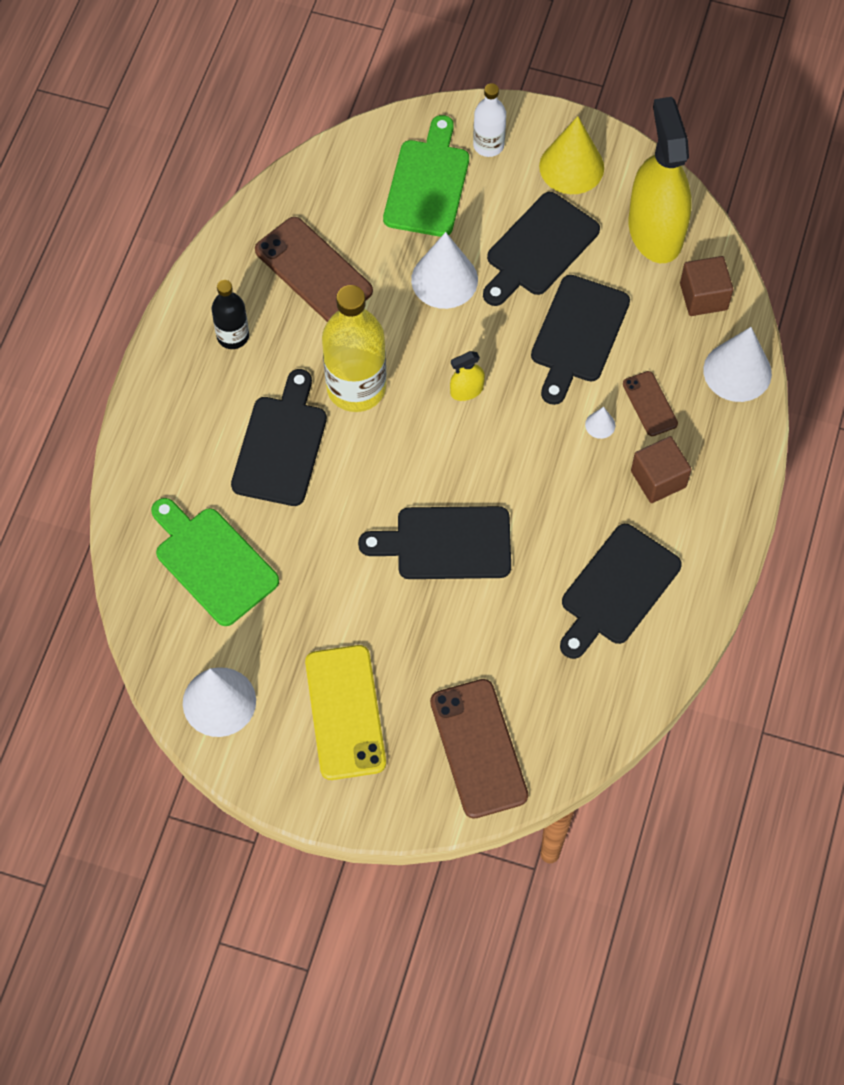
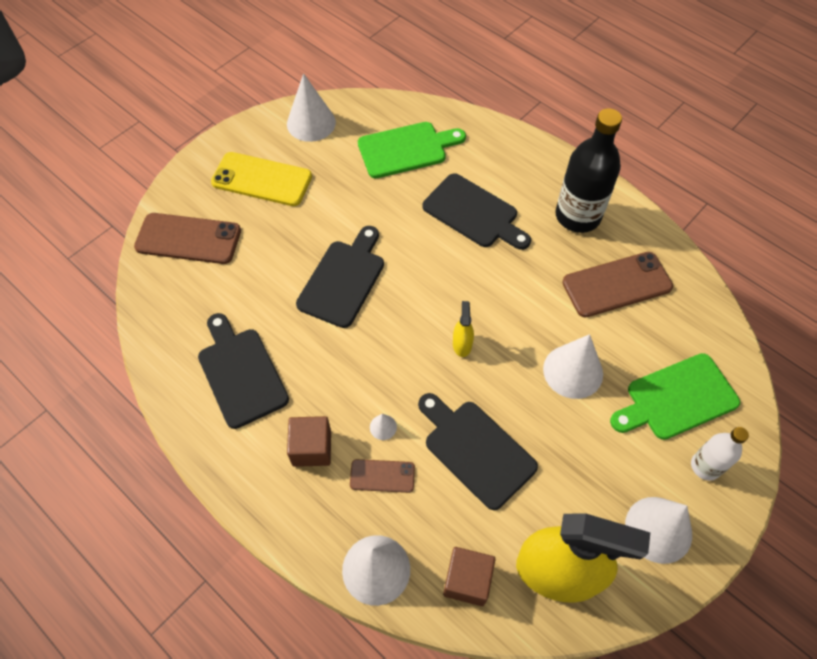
camera: 115 degrees right, 5 degrees down
black bottle [211,280,249,349] -> black bottle [556,108,622,233], size x1.80
yellow bottle [322,285,386,412] -> none
green cutting board [383,115,469,237] -> green cutting board turned 120 degrees clockwise [610,353,740,440]
black cutting board [483,192,600,306] -> none
yellow cone [539,116,604,194] -> white cone [625,497,692,564]

